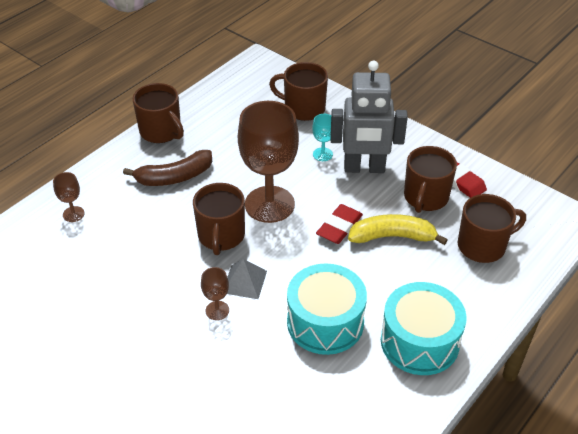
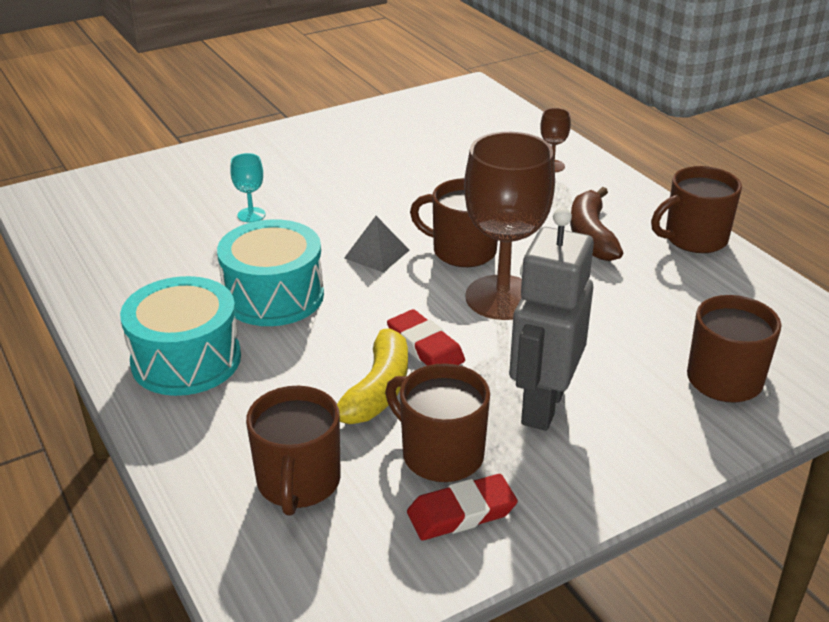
camera: 110 degrees right, 10 degrees down
brown goblet [201,267,229,320] -> none
turquoise goblet [312,114,333,161] -> turquoise goblet moved to [230,153,265,222]

